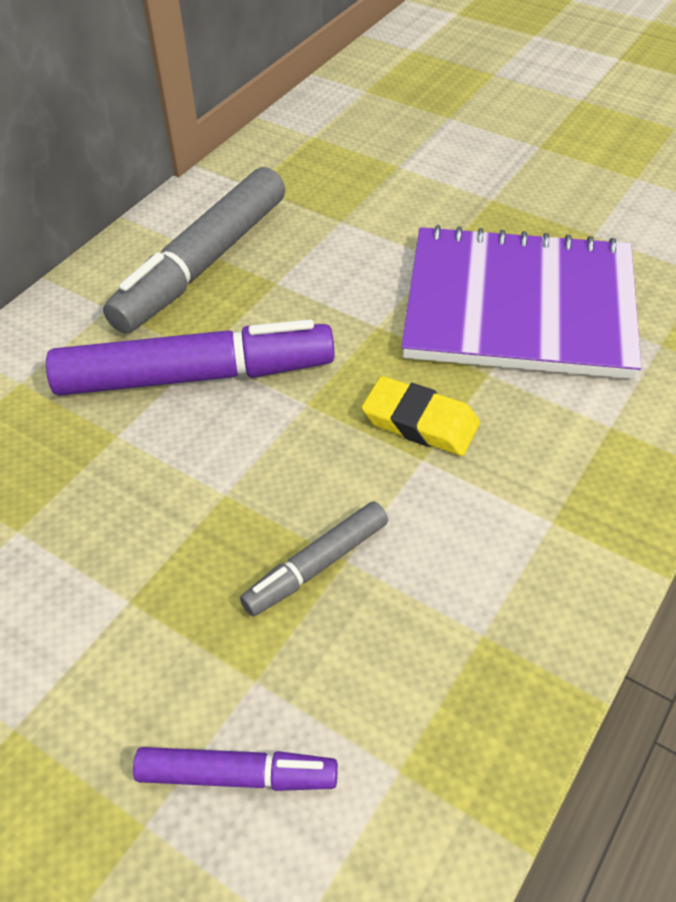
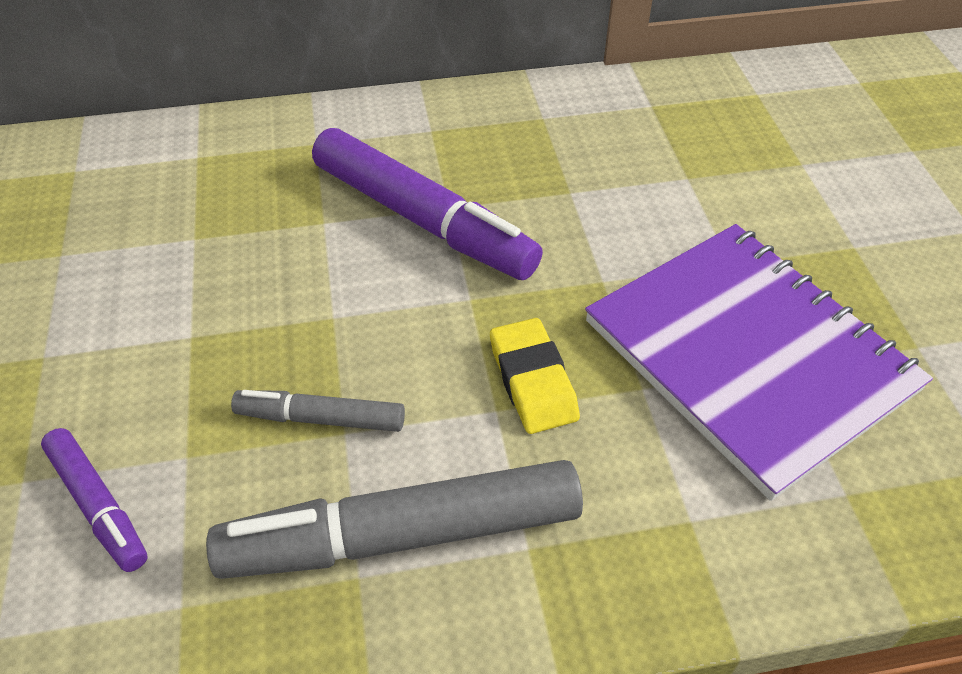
camera: 45 degrees right, 0 degrees up
grey marker [103,167,285,334] -> grey marker moved to [206,460,583,579]

